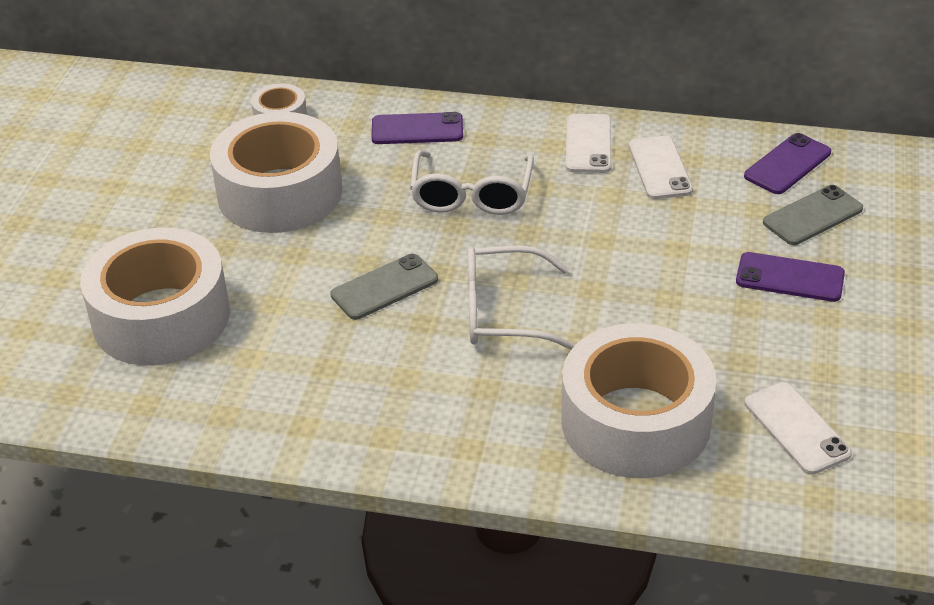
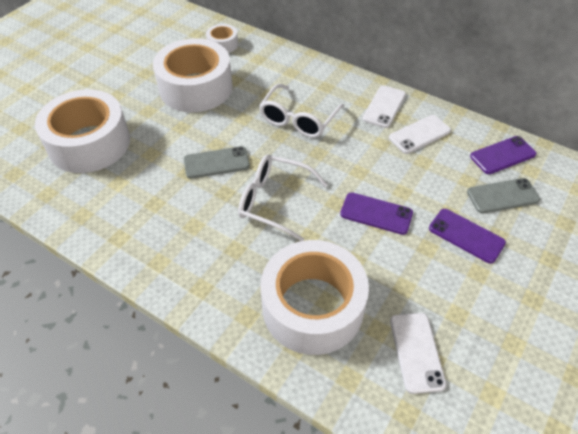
camera: 20 degrees right, 10 degrees up
purple phone [371,112,463,144] -> purple phone moved to [340,192,413,235]
white phone [629,136,693,199] -> white phone turned 45 degrees clockwise [389,115,451,154]

